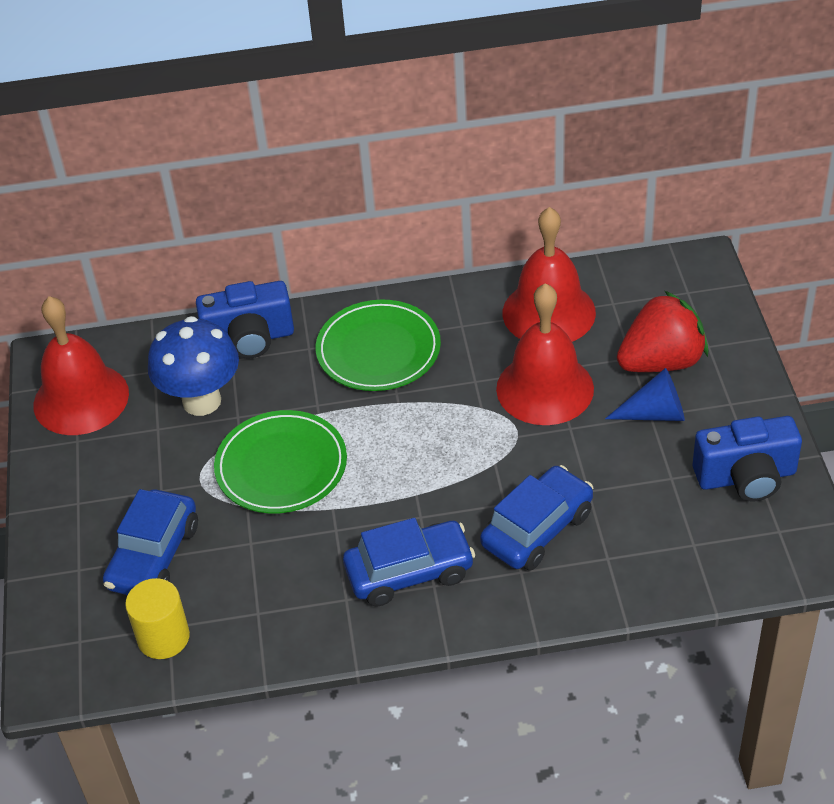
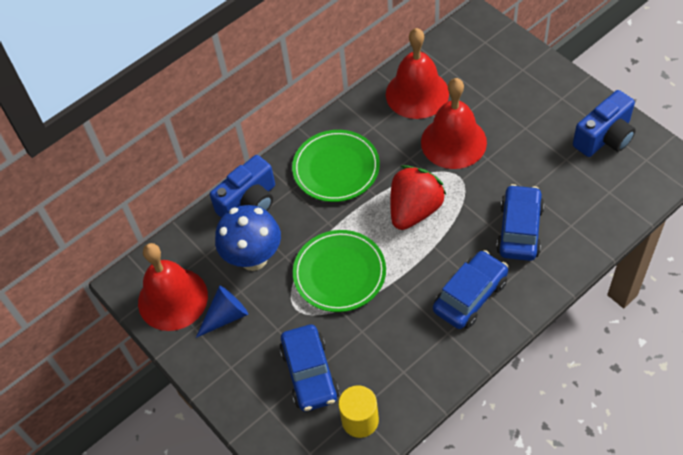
camera: 30 degrees left, 10 degrees up
blue cone [605,368,685,421] -> blue cone moved to [196,286,248,338]
red strawberry [617,291,708,372] -> red strawberry moved to [390,165,446,230]

